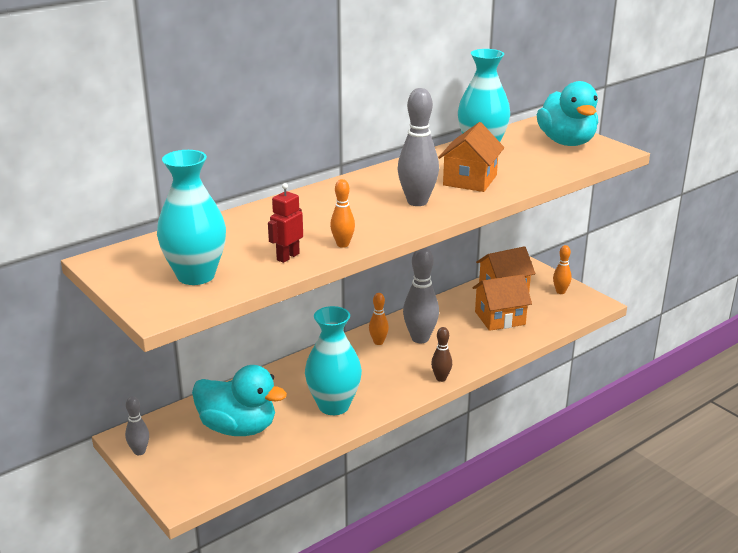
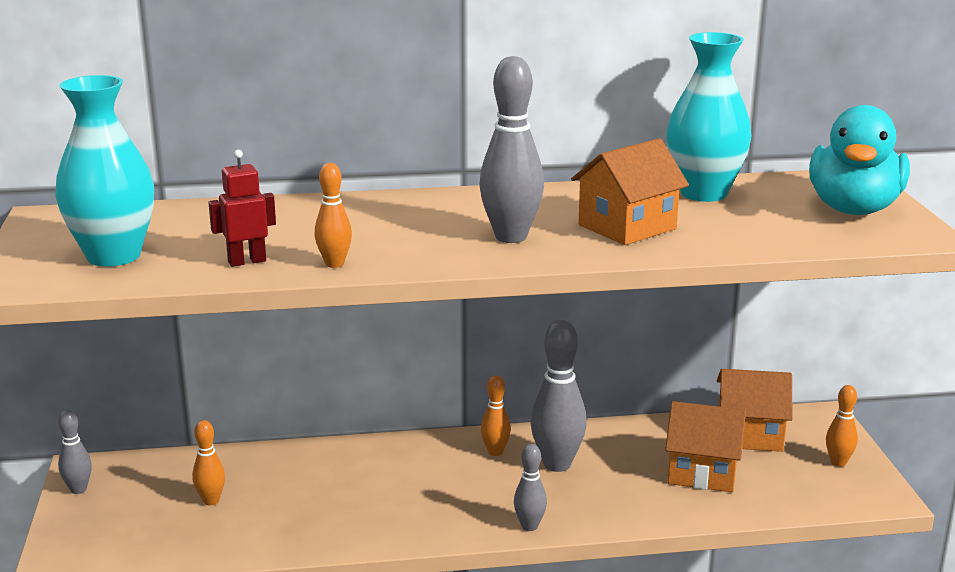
camera: 30 degrees right, 5 degrees down
turquoise duck [192,365,287,436] -> orange bowling pin [192,420,225,505]
turquoise vase [305,306,362,415] -> none
brown bowling pin [431,327,452,382] -> grey bowling pin [514,444,547,531]

